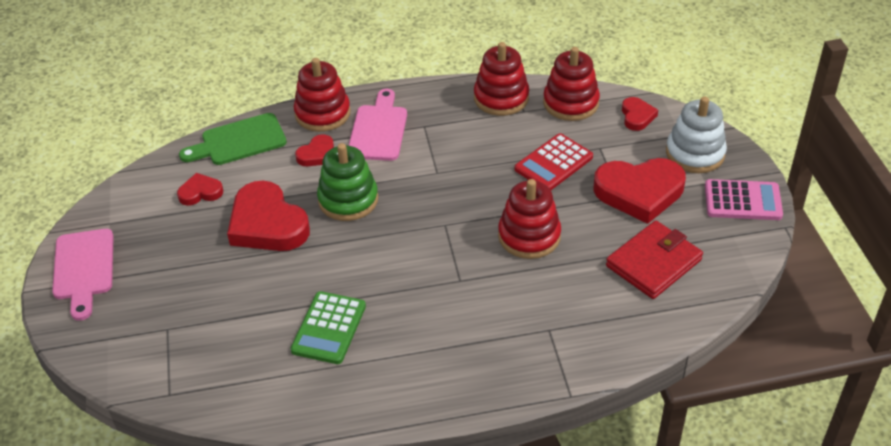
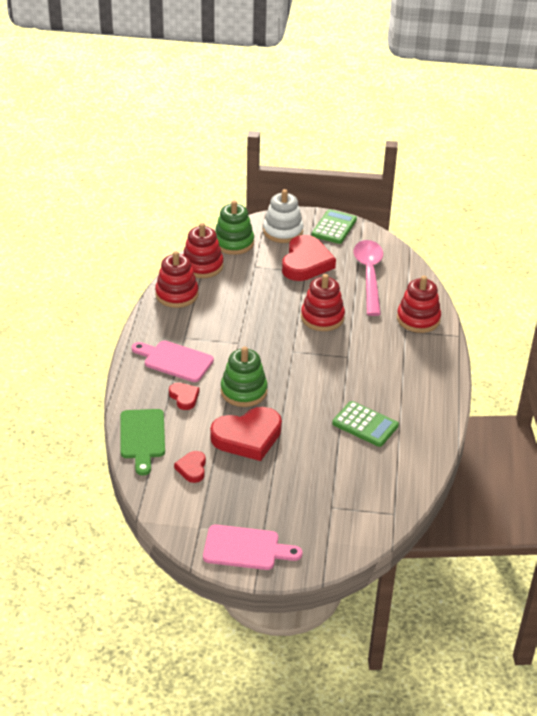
camera: 75 degrees left, 5 degrees down
red stacking toy [294,58,350,132] -> red stacking toy moved to [397,276,441,333]
red calculator [515,133,593,190] -> none
red wallet [606,221,703,299] -> pink spoon [353,240,383,316]
red heart [622,97,658,131] -> green stacking toy [215,200,254,255]
pink calculator [705,179,783,220] -> green calculator [312,209,357,244]

